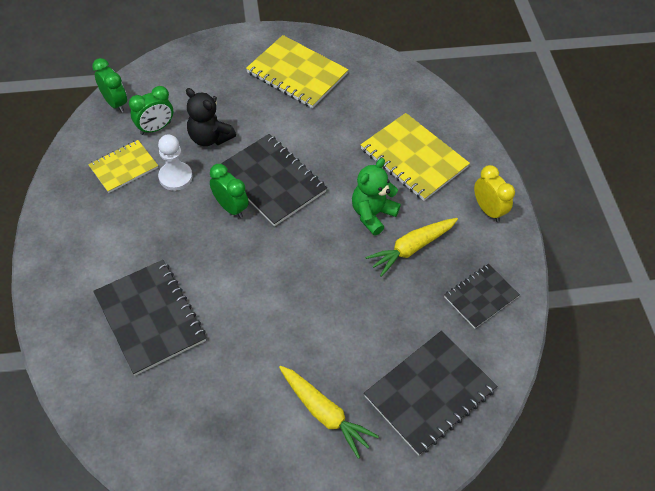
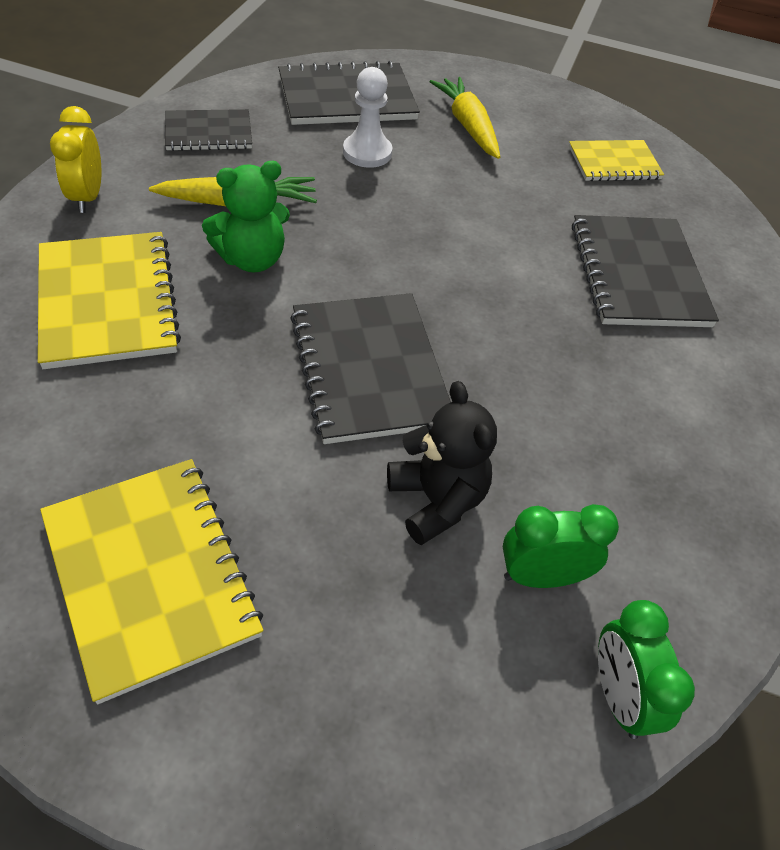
camera: 155 degrees left, 5 degrees down
yellow notebook [88,140,158,193] -> yellow notebook moved to [569,140,664,181]
white pawn [158,135,193,191] -> white pawn moved to [343,67,392,168]
green clock [210,164,249,218] -> none

